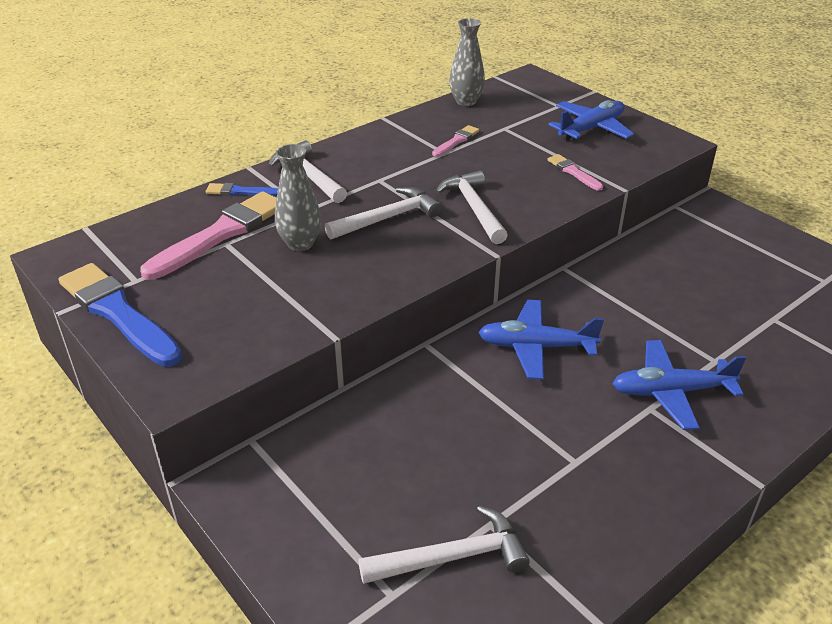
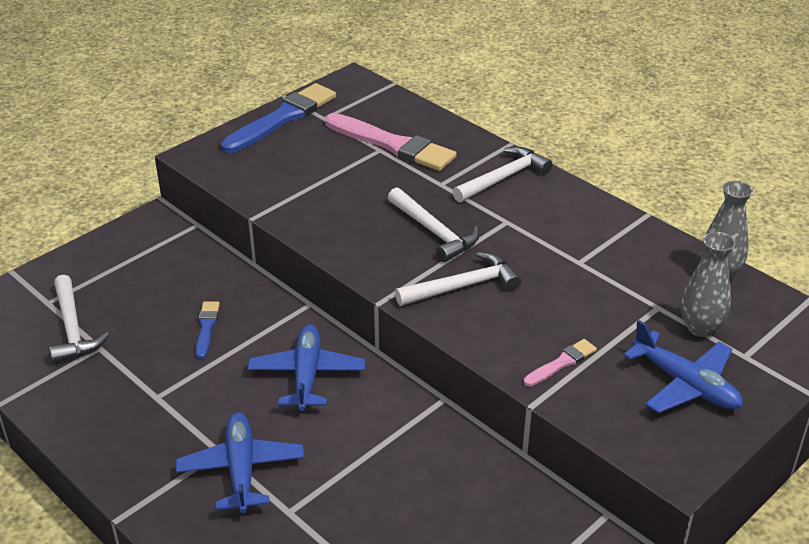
camera: 85 degrees right, 0 degrees up
blue brush [206,183,278,197] -> blue brush moved to [196,301,220,359]
grey vase [275,144,321,251] -> grey vase moved to [681,232,735,337]
pink brush [432,125,479,157] -> none

